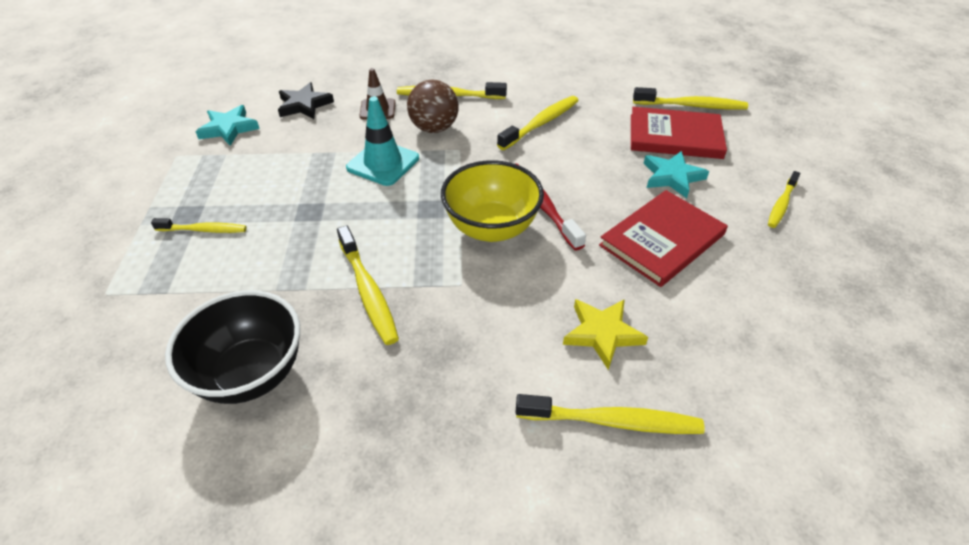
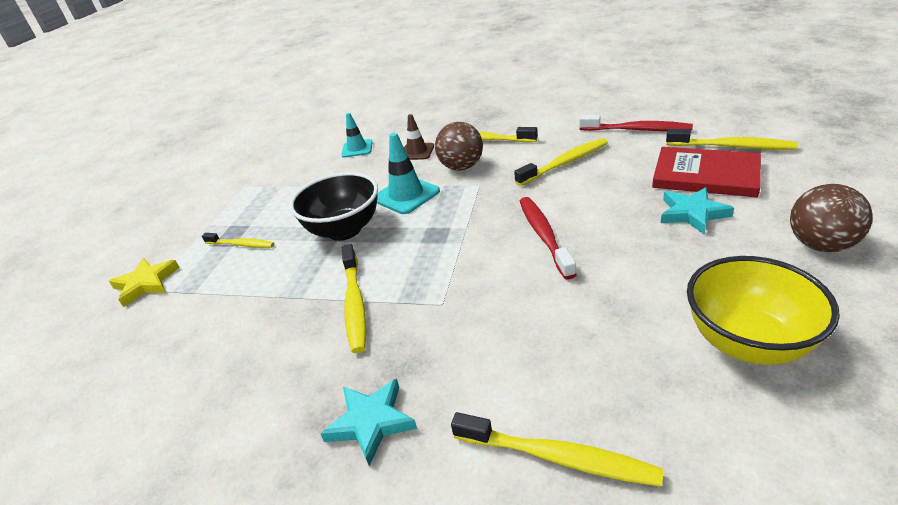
camera: 20 degrees right, 10 degrees down
black bowl [165,290,300,404] -> black bowl moved to [289,172,378,241]
turquoise star [195,105,260,146] -> turquoise star moved to [320,379,417,466]
black star [278,82,334,119] -> turquoise traffic cone [341,113,373,158]
yellow bowl [441,160,544,242] -> yellow bowl moved to [687,256,840,365]
yellow star [563,299,648,370] -> yellow star moved to [109,258,180,307]
red book [599,190,728,287] -> none
yellow toothbrush [768,171,800,228] -> brown ball [790,184,873,252]
none -> red toothbrush [579,115,693,131]

